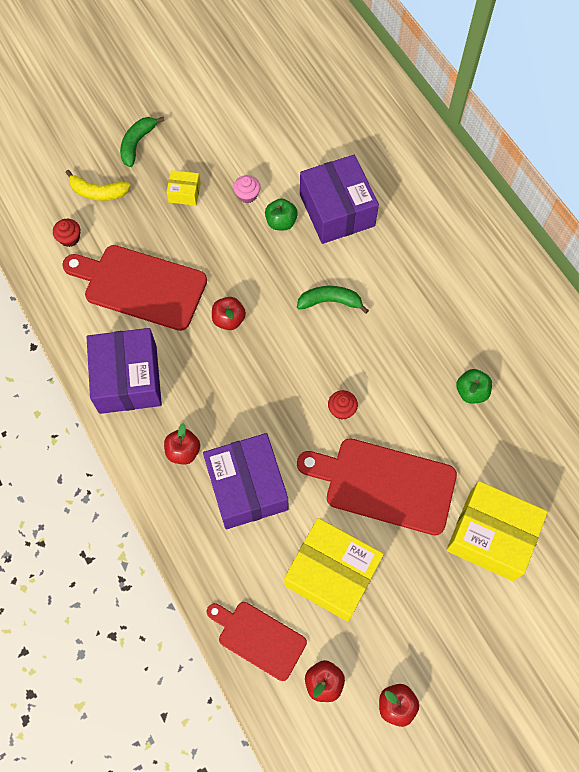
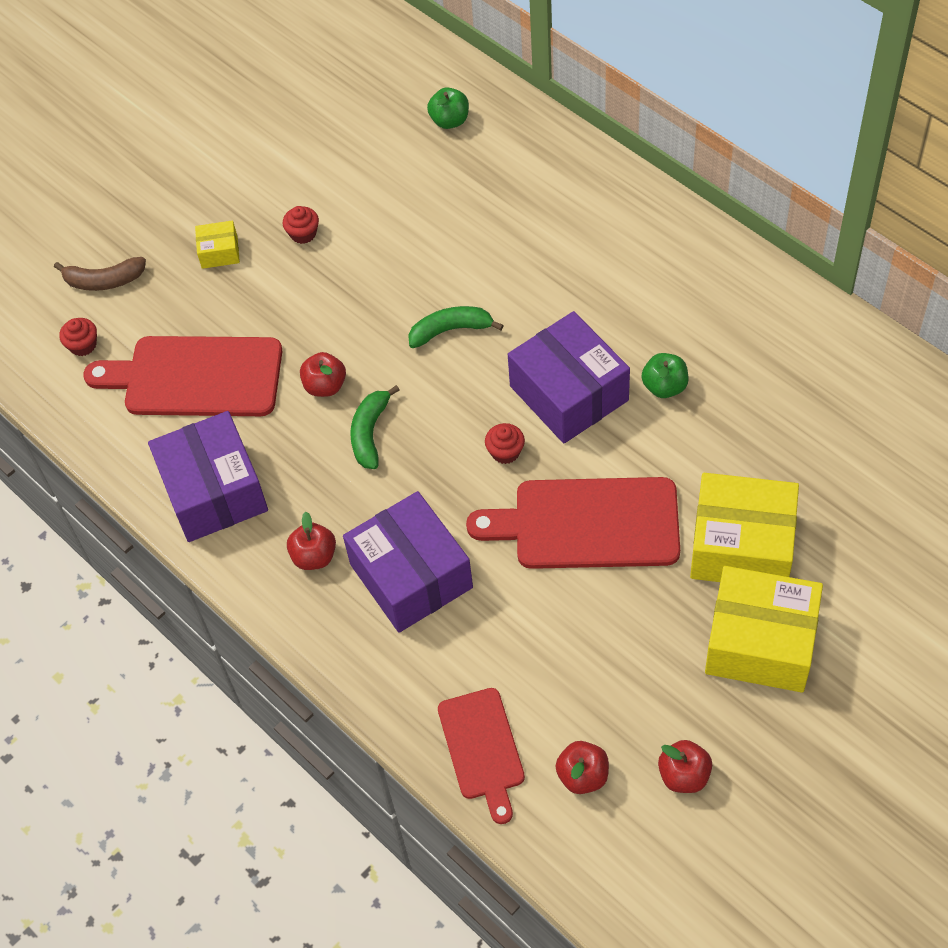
camera: 10 degrees left, 10 degrees down
yellow banana [65,170,131,201] -> brown banana [54,257,146,291]
green banana [120,117,165,167] -> green banana moved to [350,385,399,469]
red cutting board [207,602,307,681] -> red cutting board turned 120 degrees counterclockwise [438,688,525,824]
pink cupcake [233,175,260,203] -> red cupcake [283,206,319,244]
green apple [265,198,298,230] -> green apple moved to [427,87,469,129]
yellow box [284,518,384,622] -> yellow box moved to [705,566,823,692]
purple box [300,155,379,244] -> purple box moved to [508,311,630,443]

